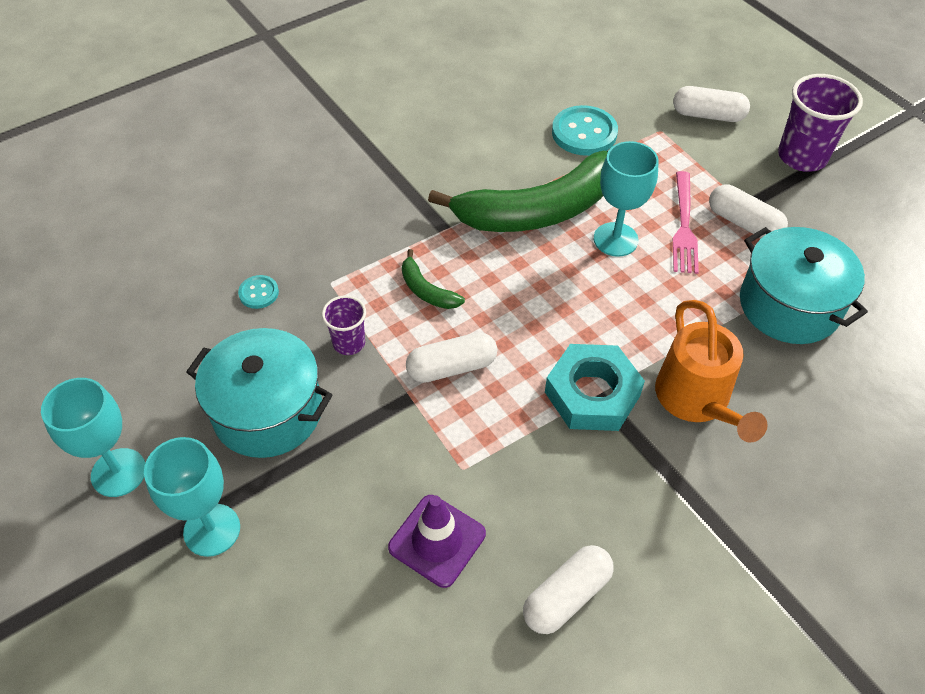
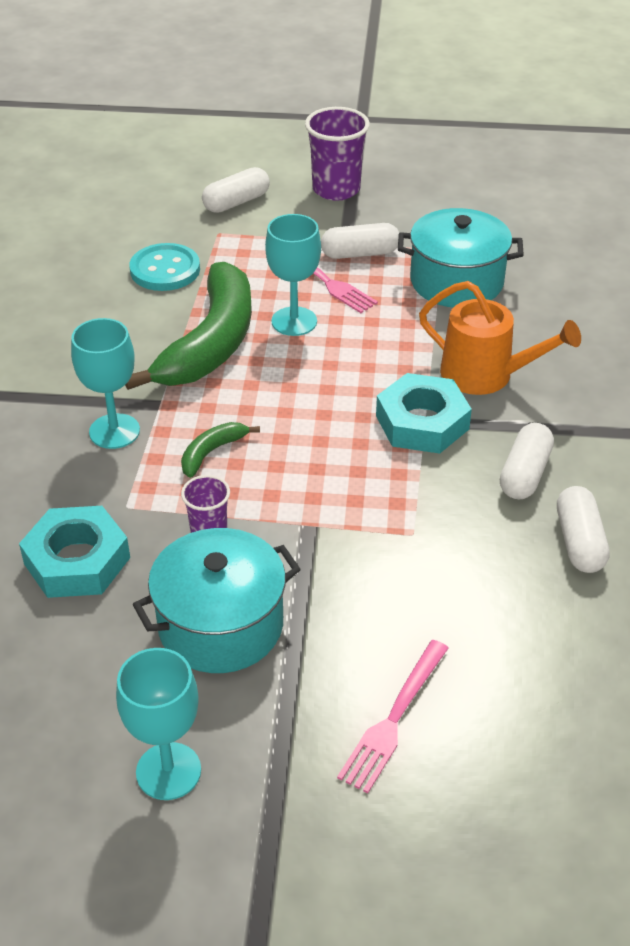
camera: 50 degrees left, 10 degrees down
turquoise goblet [144,437,240,557] -> turquoise goblet moved to [71,318,140,449]
turquoise button [238,275,279,309] -> turquoise nut [19,506,130,598]
purple traffic cone [388,495,486,588] -> none
green banana [402,249,465,309] -> green banana turned 135 degrees clockwise [181,422,260,478]
white capsule [406,332,497,383] -> white capsule moved to [500,423,554,499]
none -> pink fork [337,640,449,793]

